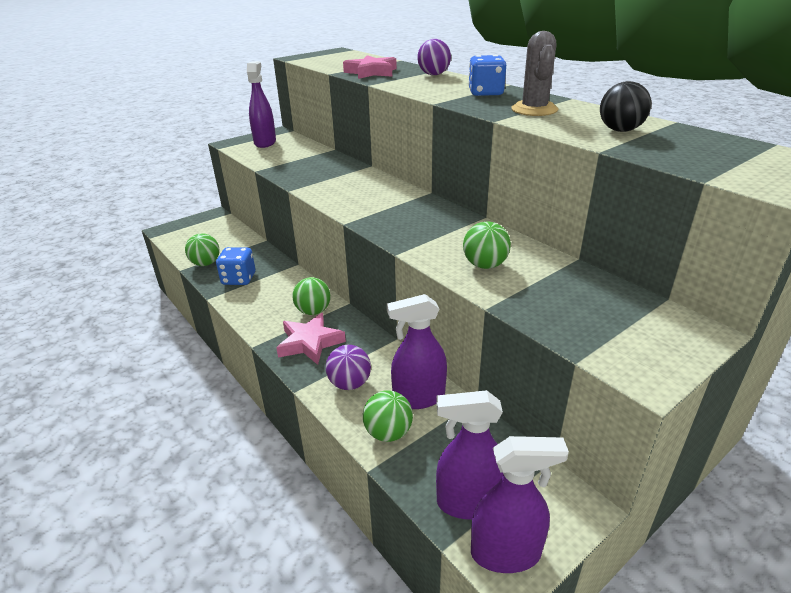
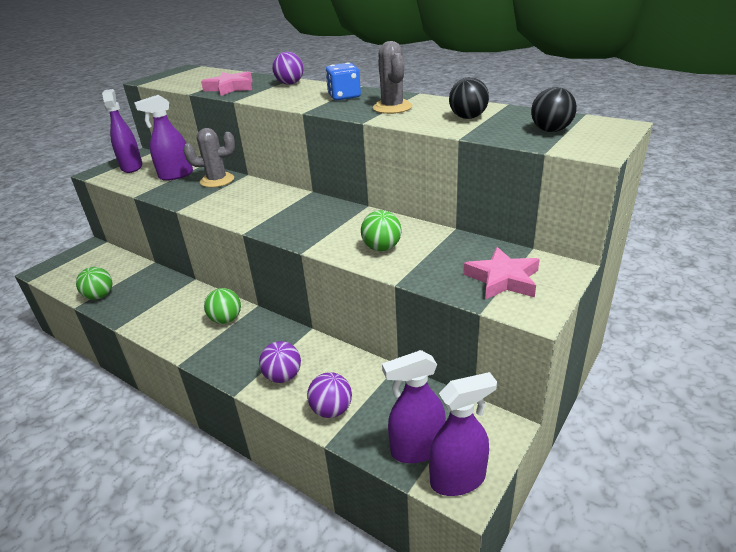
camera: 15 degrees left, 0 degrees up
blue dice [216,247,255,285] -> none
pink star [276,313,346,365] -> pink star moved to [463,247,540,300]
green ball [363,390,413,442] -> purple ball [307,372,352,418]
purple spray bottle [387,294,447,409] -> purple spray bottle moved to [134,95,193,181]
none -> grey cactus [183,128,235,188]
none -> black ball [531,87,577,132]

